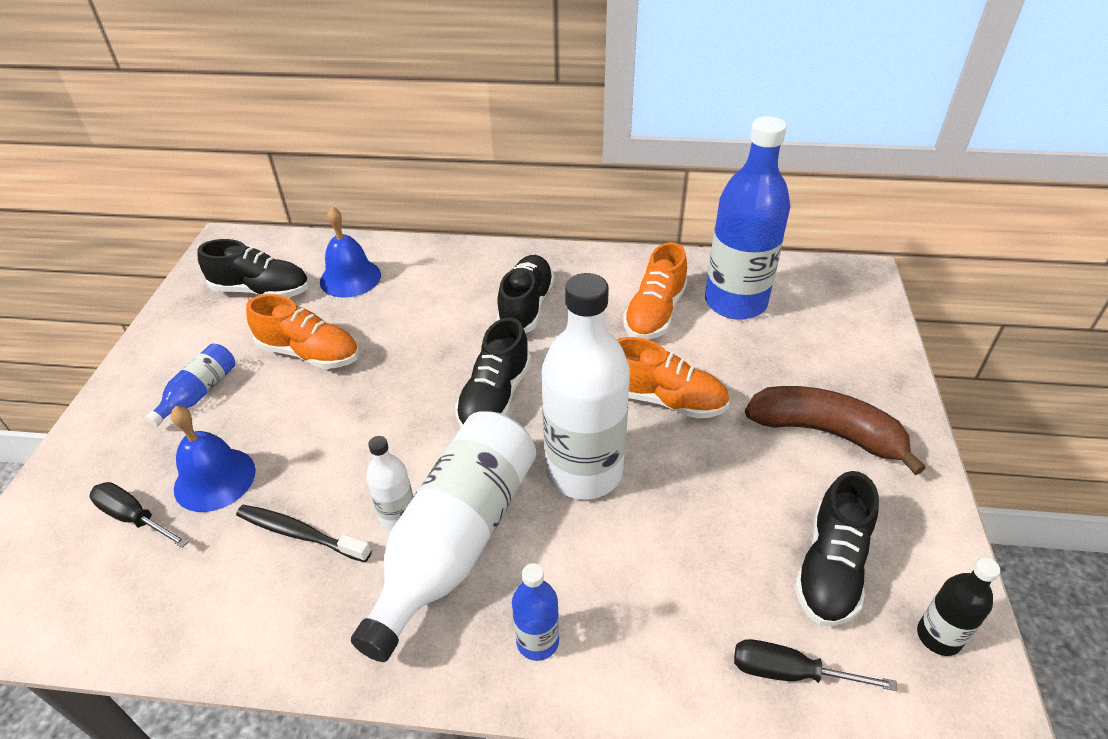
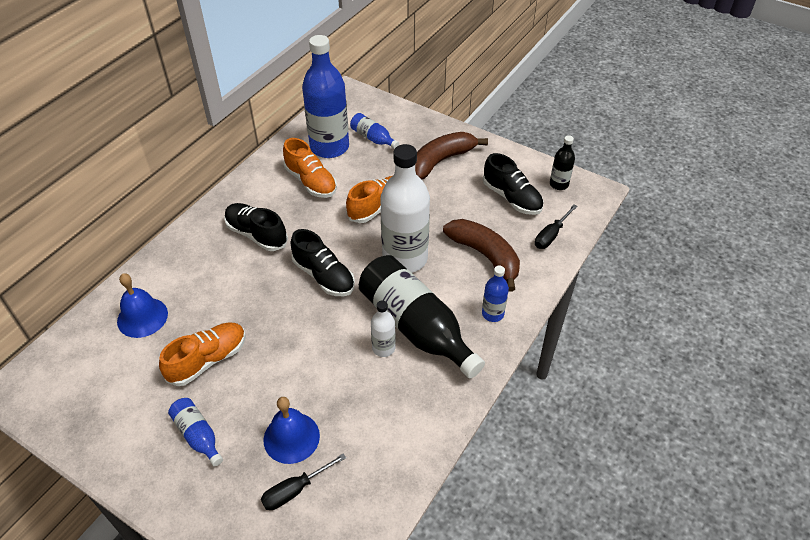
camera: 65 degrees left, 5 degrees up
black shoe [198,239,309,297] -> none
black toothbrush [236,505,372,562] -> none
white bottle [351,411,536,662] -> black bottle [359,255,485,378]
none -> blue bottle [350,113,399,149]
none -> brown banana [443,219,520,291]

